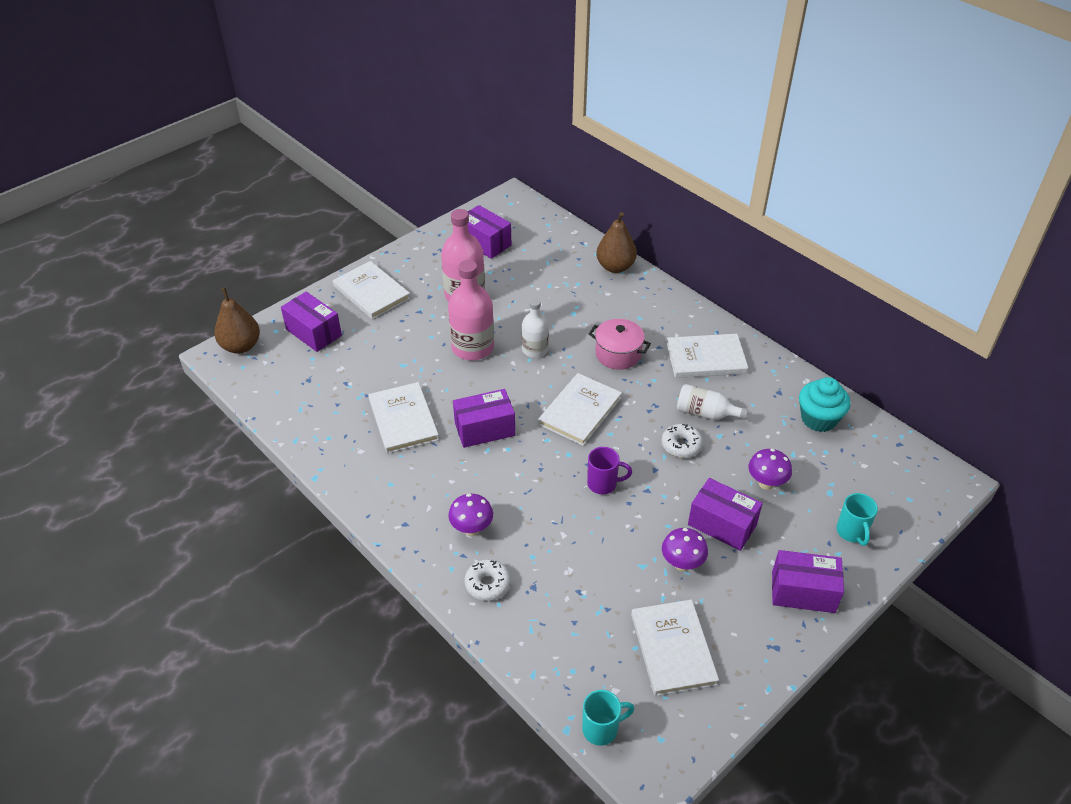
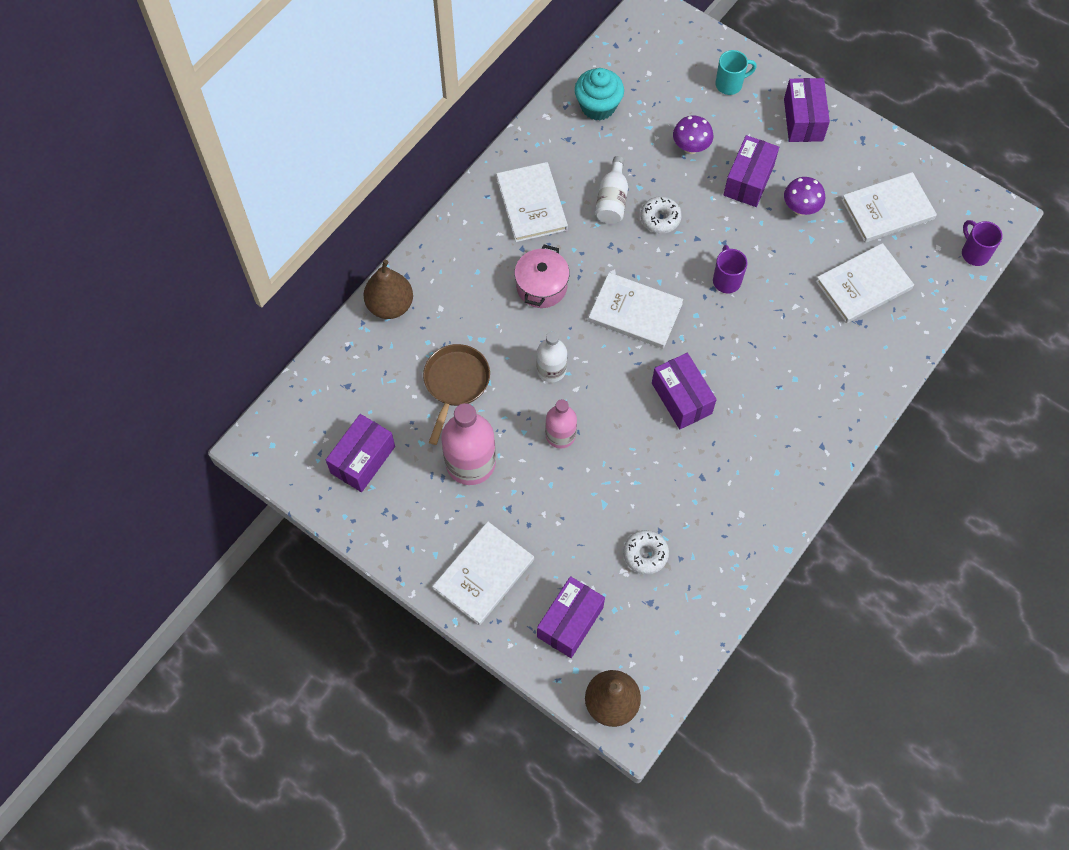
camera: 100 degrees left, 20 degrees up
white book [368,382,439,454] -> white book moved to [816,243,914,323]
pink bottle [448,260,494,360] -> pink bottle [545,399,577,449], size x0.61
purple mushroom [448,494,493,536] -> none
white donut [464,559,511,601] -> white donut moved to [623,530,669,575]
turquoise mug [582,690,634,746] -> purple mug [962,220,1003,266]
none -> brown pan [423,344,490,445]

